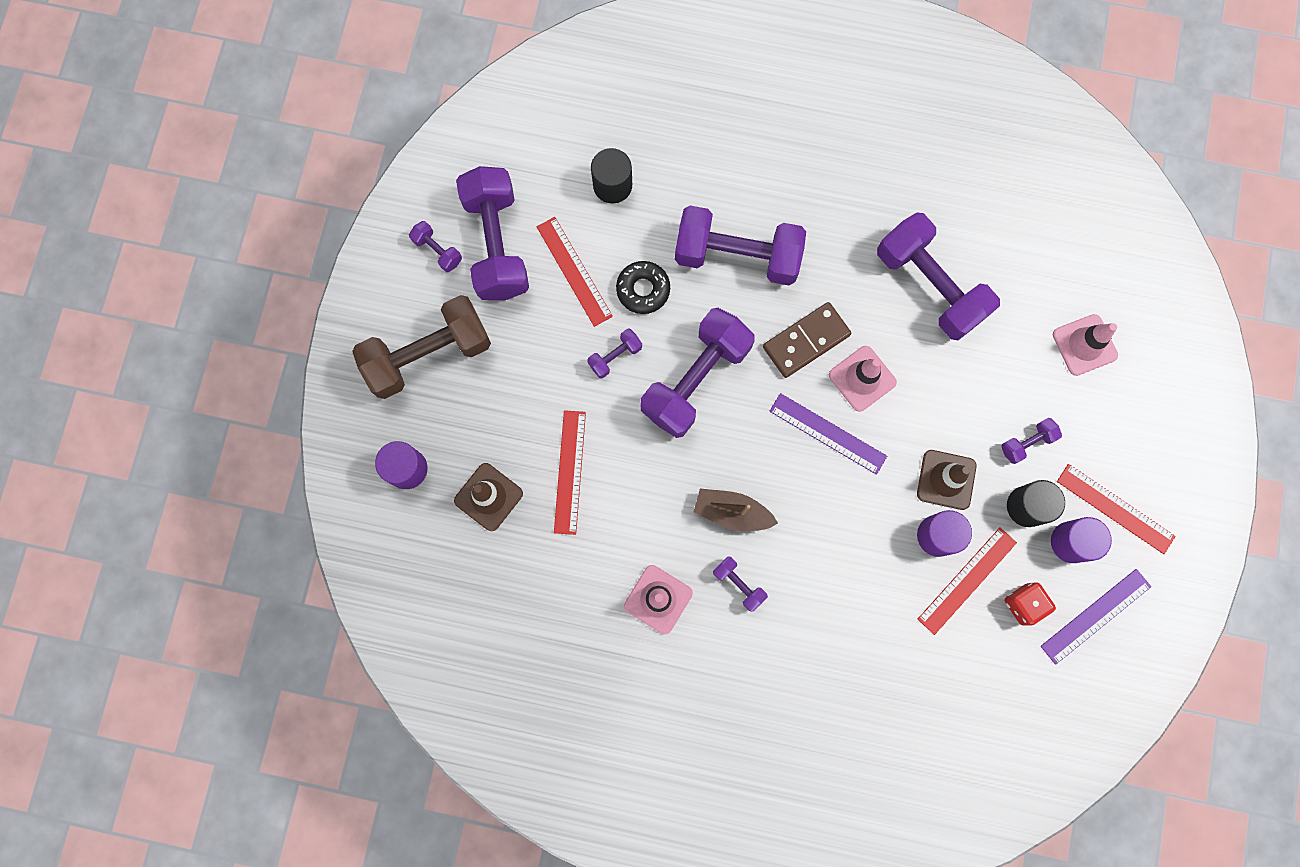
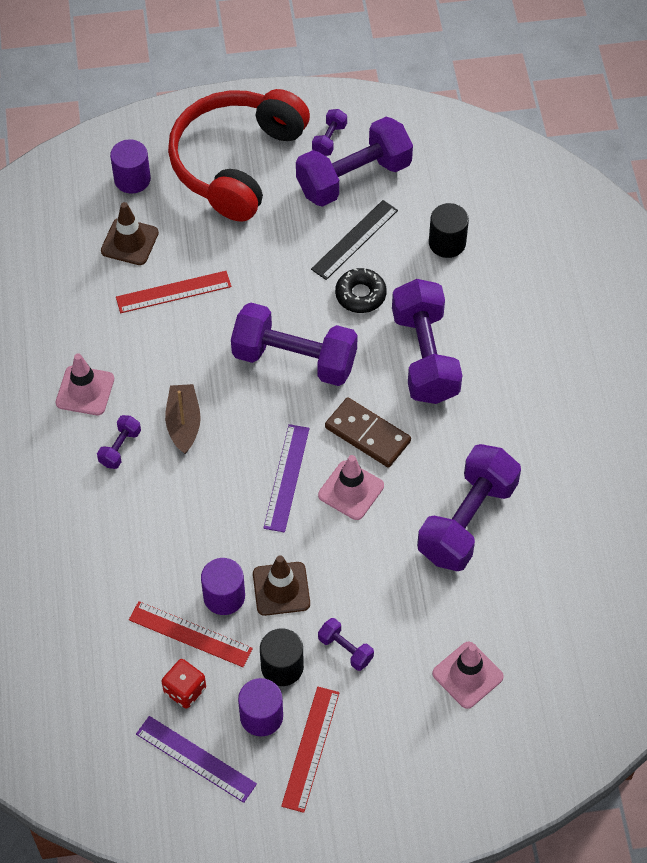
camera: 70 degrees right, 20 degrees down
brown dumbbell [352,295,491,399] -> red headphones [168,89,310,222]
red ruler [537,217,613,327] -> black ruler [311,200,398,280]
purple dumbbell [587,329,642,378] -> none

